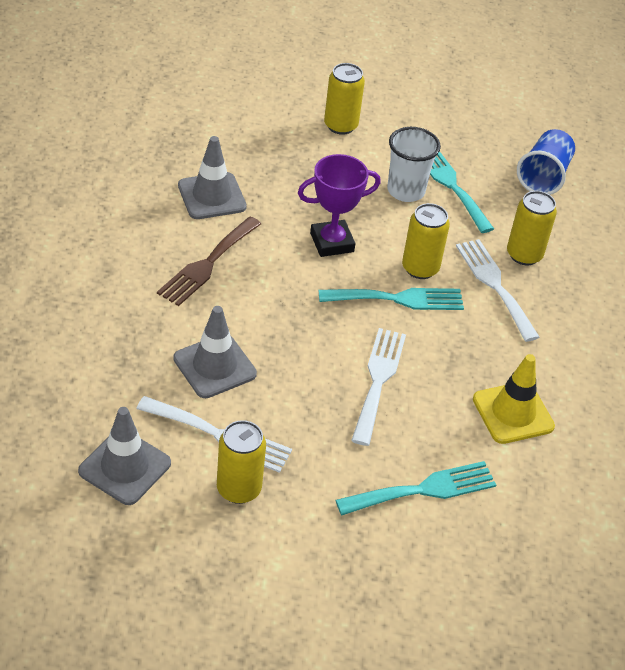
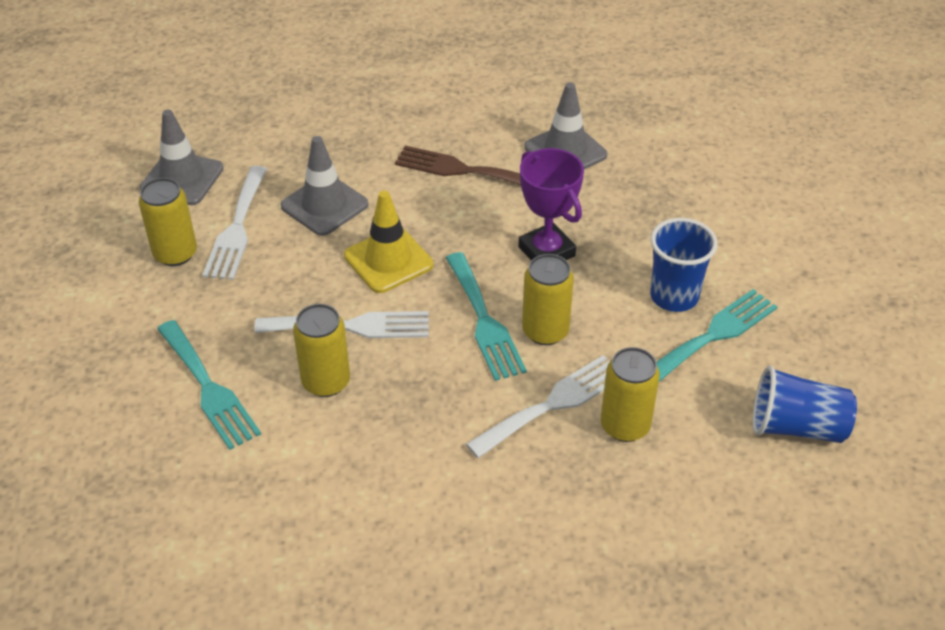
camera: 80 degrees right, 0 degrees up
yellow can [324,63,365,135] -> yellow can moved to [293,304,350,397]
white cup [387,127,441,202] -> blue cup [650,218,718,312]
yellow traffic cone [473,354,555,444] -> yellow traffic cone moved to [344,191,433,293]

